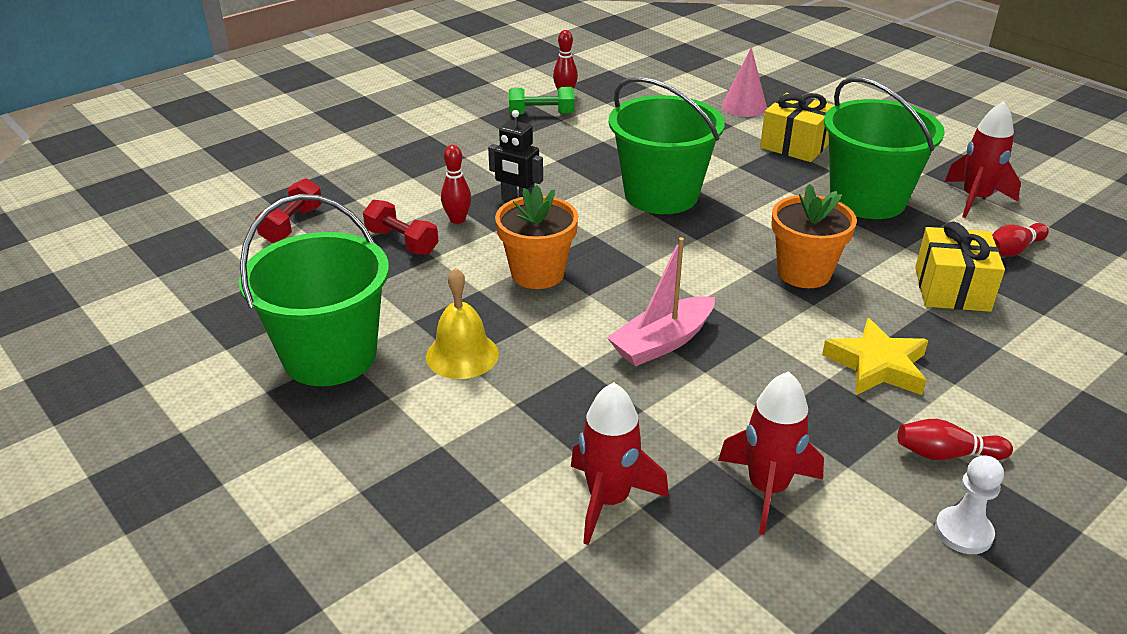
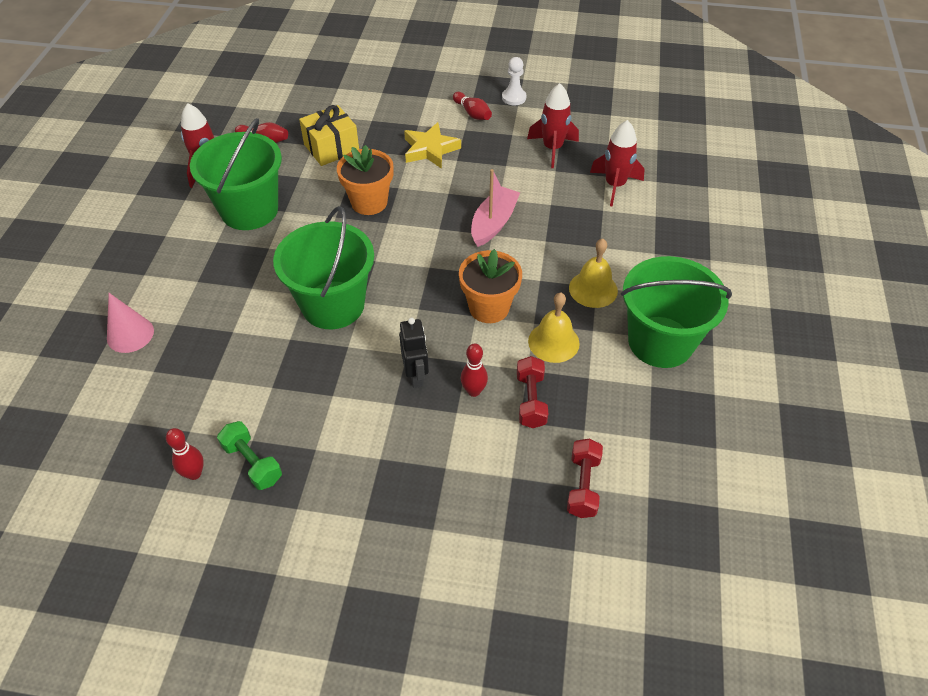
camera: 130 degrees left, 15 degrees up
red dumbbell [255,178,322,243] -> red dumbbell turned 60 degrees counterclockwise [567,439,603,518]
pink boat [607,237,715,366] -> pink boat turned 75 degrees counterclockwise [471,169,520,247]
yellow gift [760,93,835,162] -> none
none -> yellow bell [528,293,580,363]

